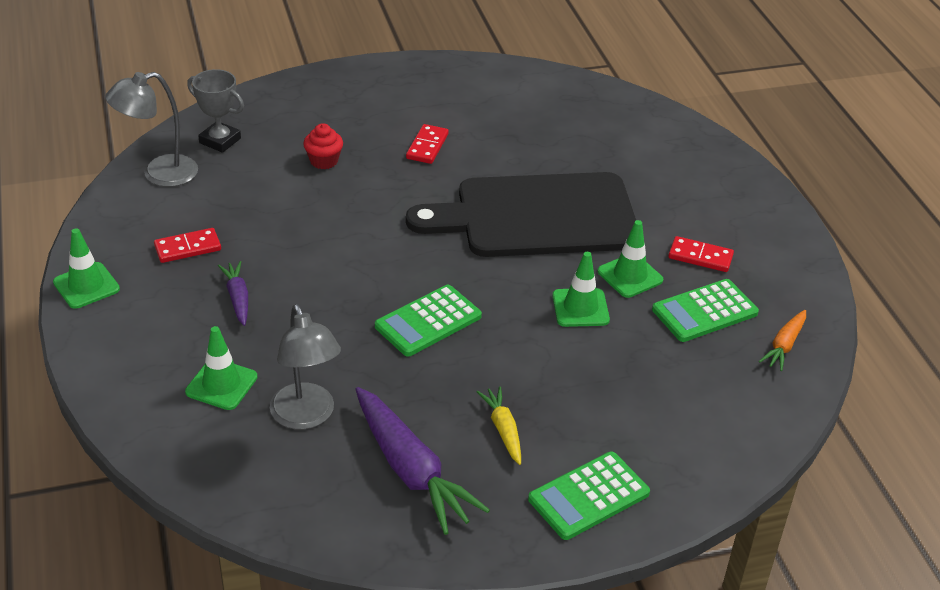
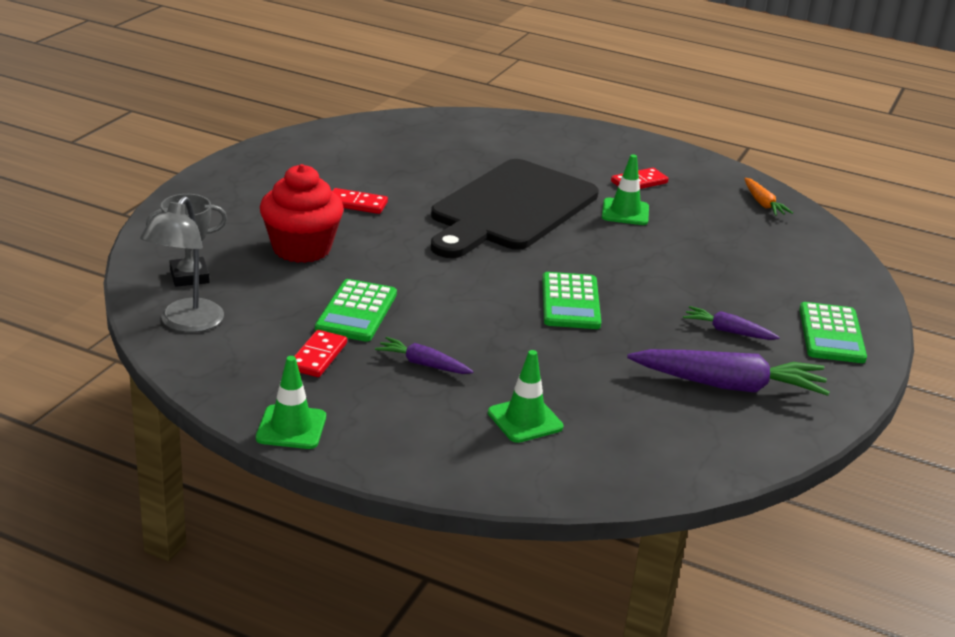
camera: 50 degrees left, 10 degrees down
grey lamp [270,304,341,429] -> none
red cupcake [303,123,343,169] -> red cupcake [260,164,344,263], size x1.94
red domino [406,124,449,164] -> red domino turned 45 degrees counterclockwise [332,188,388,214]
yellow carrot [477,386,521,465] -> purple carrot [683,306,780,340]
green traffic cone [552,252,610,327] -> none
green calculator [652,279,759,342] -> green calculator moved to [315,279,397,342]

